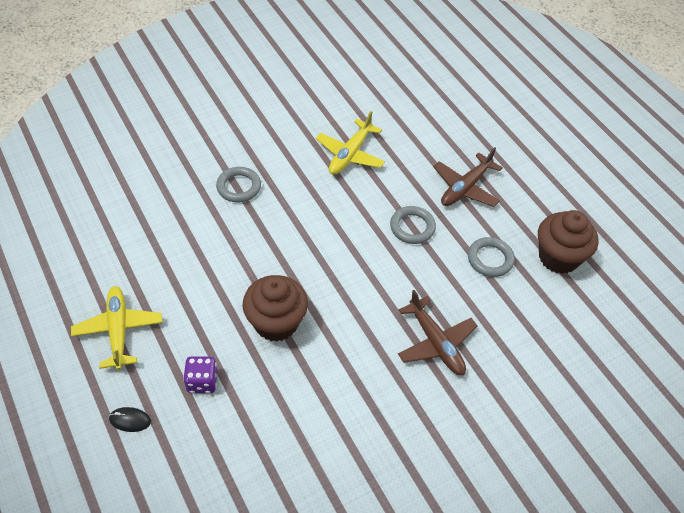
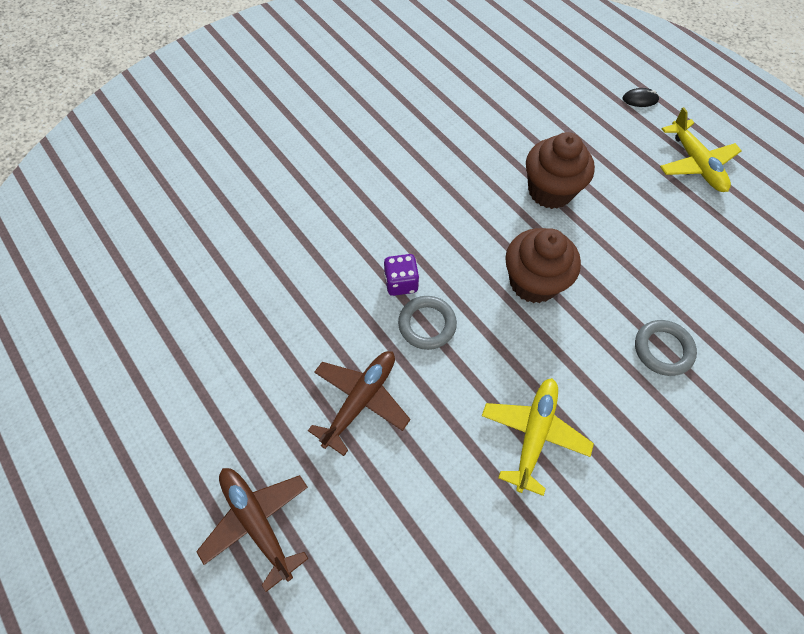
camera: 175 degrees right, 10 degrees up
purple dice [183,356,217,393] -> purple dice moved to [384,254,419,296]
brown plane [398,290,477,375] -> brown plane moved to [196,468,309,592]
grey ring [468,237,515,277] -> none
brown cupcake [538,210,599,274] -> brown cupcake moved to [505,228,581,303]

